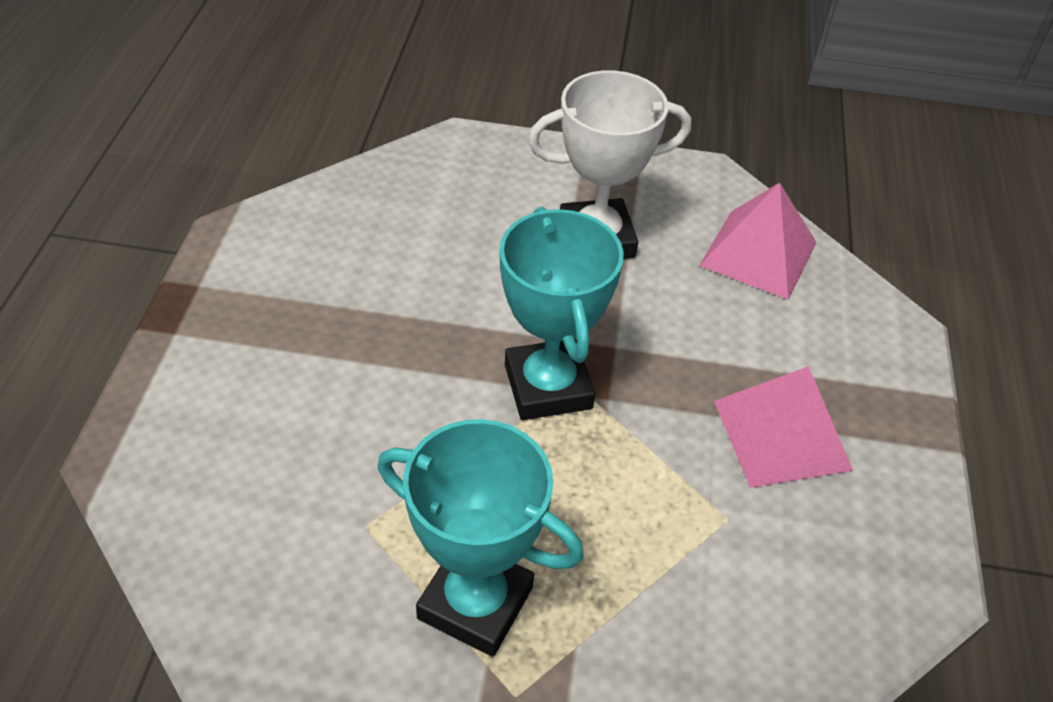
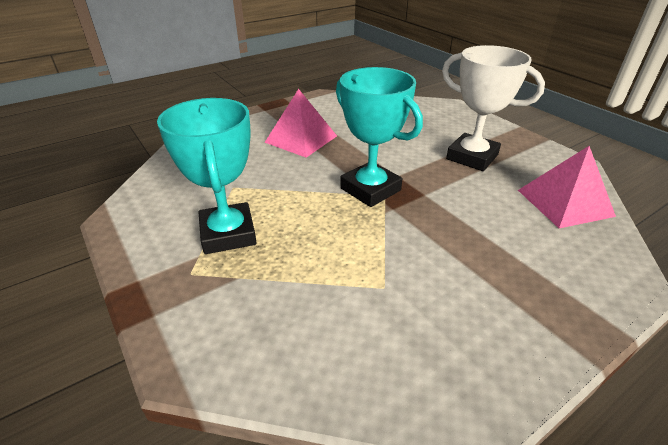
camera: 50 degrees right, 10 degrees down
turquoise trophy [499,207,624,420] -> turquoise trophy turned 75 degrees counterclockwise [336,67,423,207]
pink pyramid [714,366,853,488] -> pink pyramid moved to [264,89,337,158]

